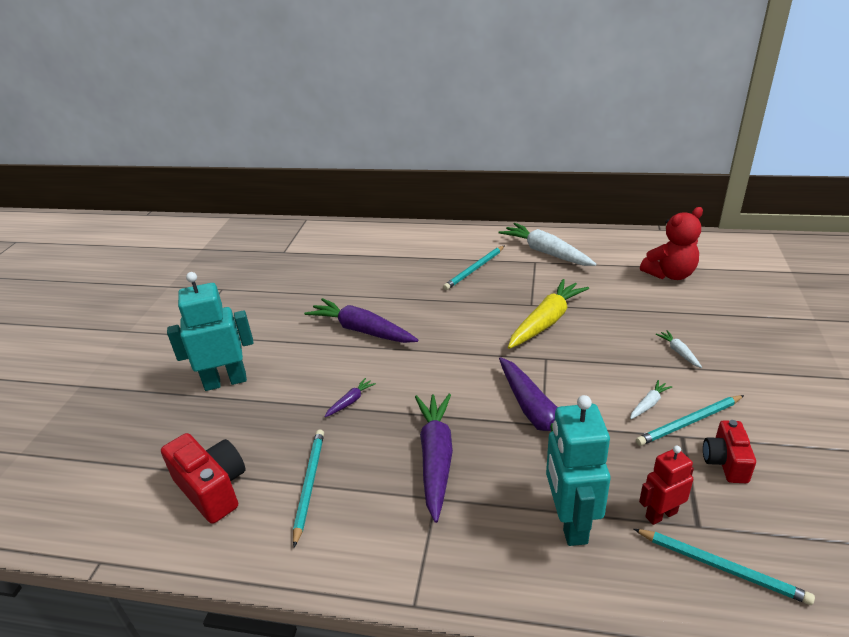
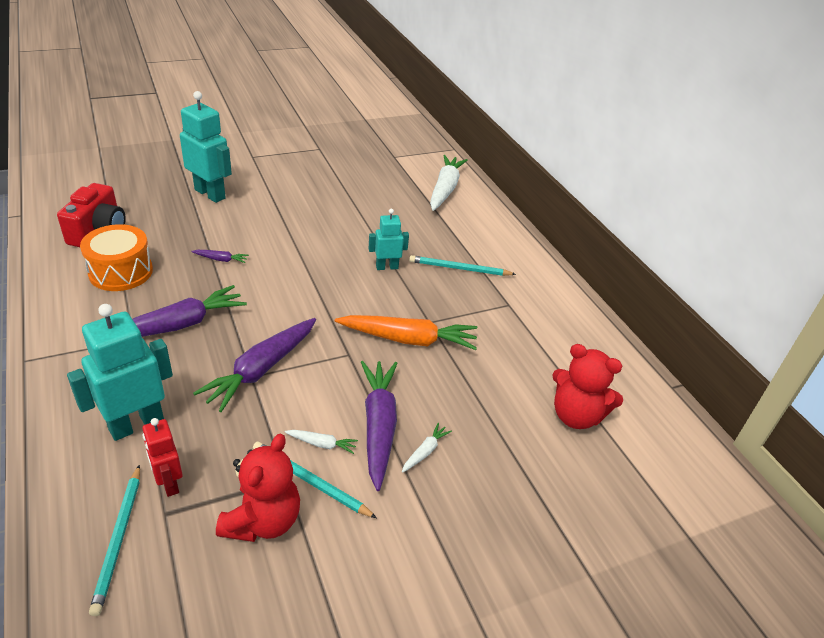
camera: 50 degrees right, 5 degrees up
turquoise pencil [293,430,324,547] -> orange drum [80,224,153,291]
purple carrot [304,298,418,343] -> purple carrot moved to [361,361,397,491]
white carrot [499,223,596,266] -> white carrot moved to [430,155,468,211]
yellow carrot [508,279,589,349] -> orange carrot [335,315,477,350]
red robot [639,446,694,525] -> red robot turned 150 degrees counterclockwise [142,418,183,497]
red camera [703,420,756,483] -> red teddy bear [216,434,300,542]
none -> turquoise robot [369,209,409,270]

